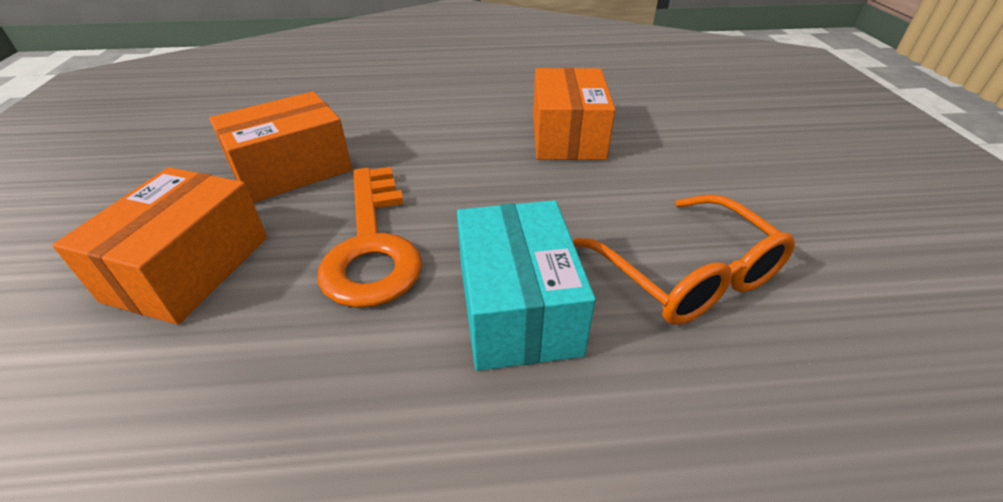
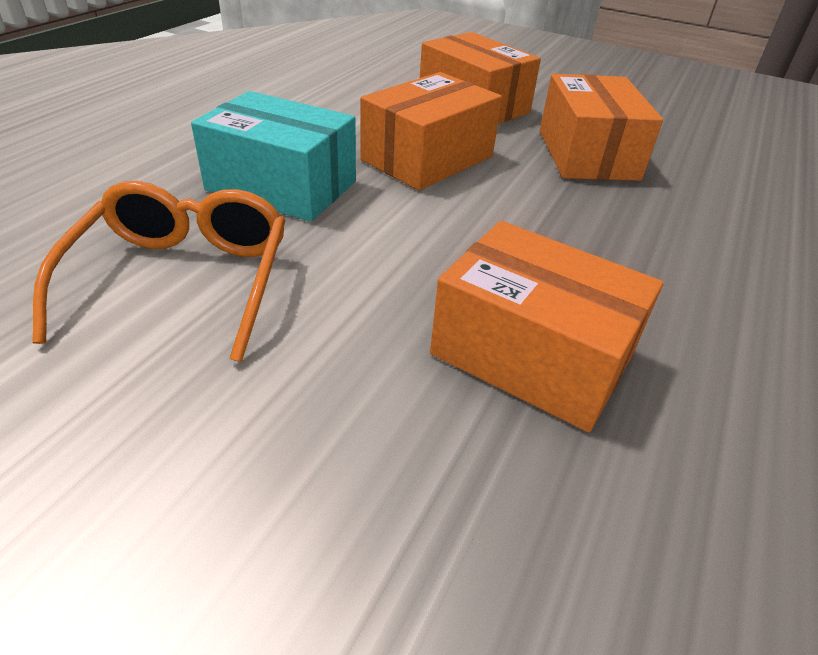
camera: 120 degrees right, 0 degrees up
orange key [317,167,422,308] -> orange box [361,72,502,190]
orange glasses [573,194,795,325] -> orange glasses turned 90 degrees clockwise [33,181,286,362]

